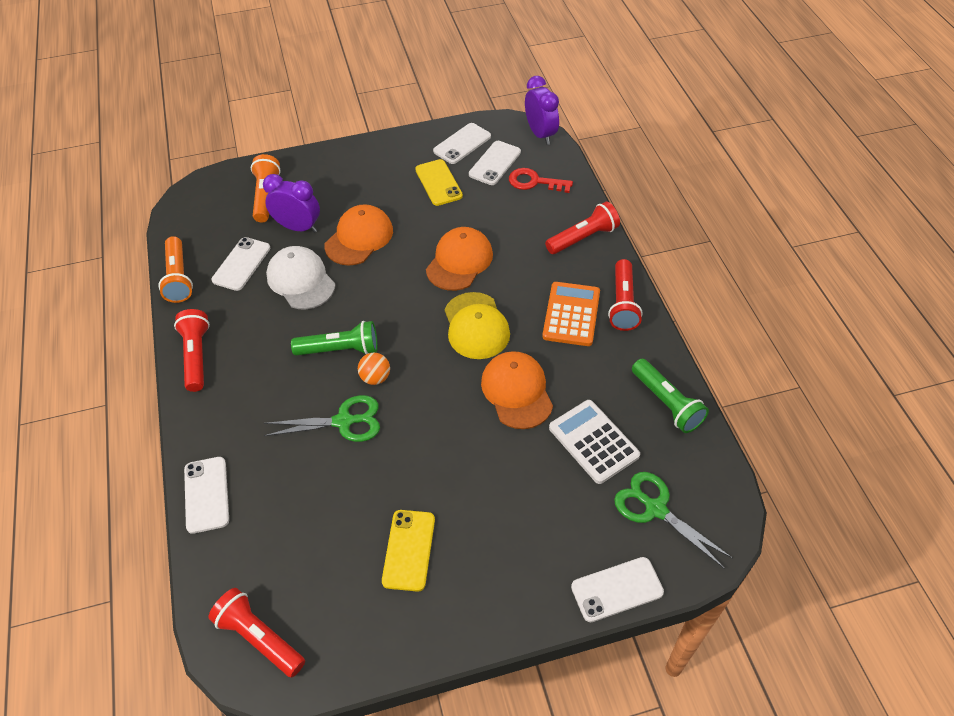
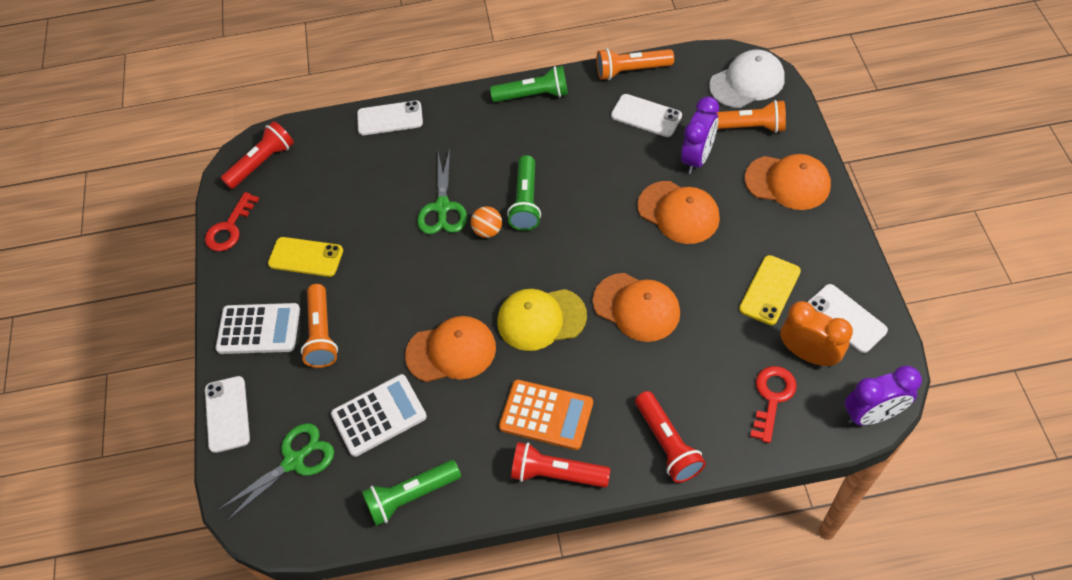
camera: 100 degrees right, 5 degrees up
red flashlight [174,309,210,392] -> green flashlight [490,66,568,102]
white cap [266,246,335,309] -> white cap moved to [709,49,785,108]
yellow phone [415,159,463,206] -> yellow phone turned 45 degrees counterclockwise [739,255,801,325]
white phone [469,141,521,185] -> orange clock [780,301,853,367]
none -> red key [205,192,259,251]
none -> white calculator [215,303,300,354]
none -> orange flashlight [301,284,338,368]
none -> orange cap [745,154,831,210]

